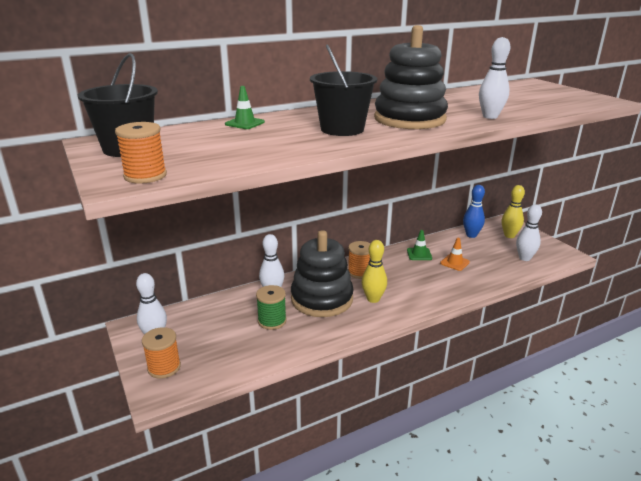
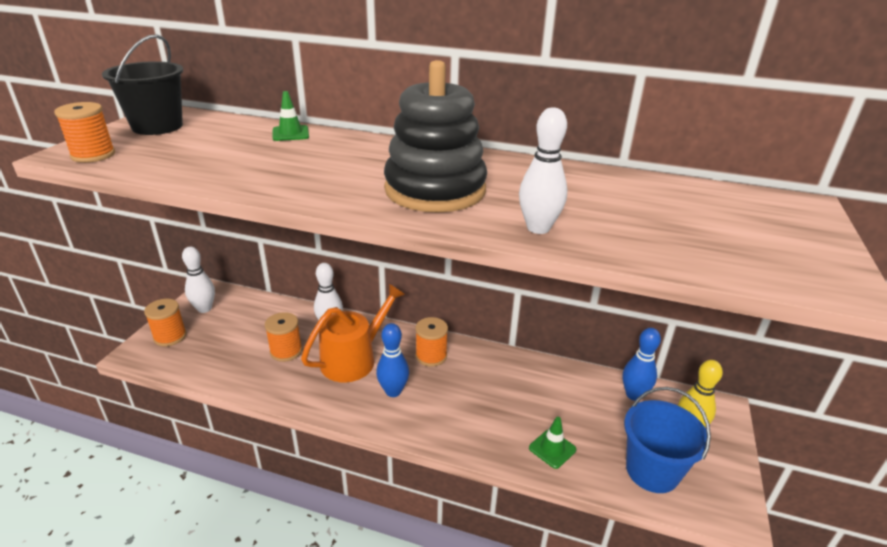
camera: 45 degrees right, 5 degrees up
green spool [256,285,287,330] -> orange spool [265,312,302,362]
black stacking toy [291,230,354,317] -> orange watering can [301,284,405,382]
black bucket [310,44,377,136] -> none
yellow bowling pin [362,240,387,303] -> blue bowling pin [376,323,409,397]
green traffic cone [407,230,432,260] -> green traffic cone moved to [529,417,576,469]
orange traffic cone [440,238,470,271] -> none
white bowling pin [516,204,542,261] -> blue bucket [624,387,711,493]

